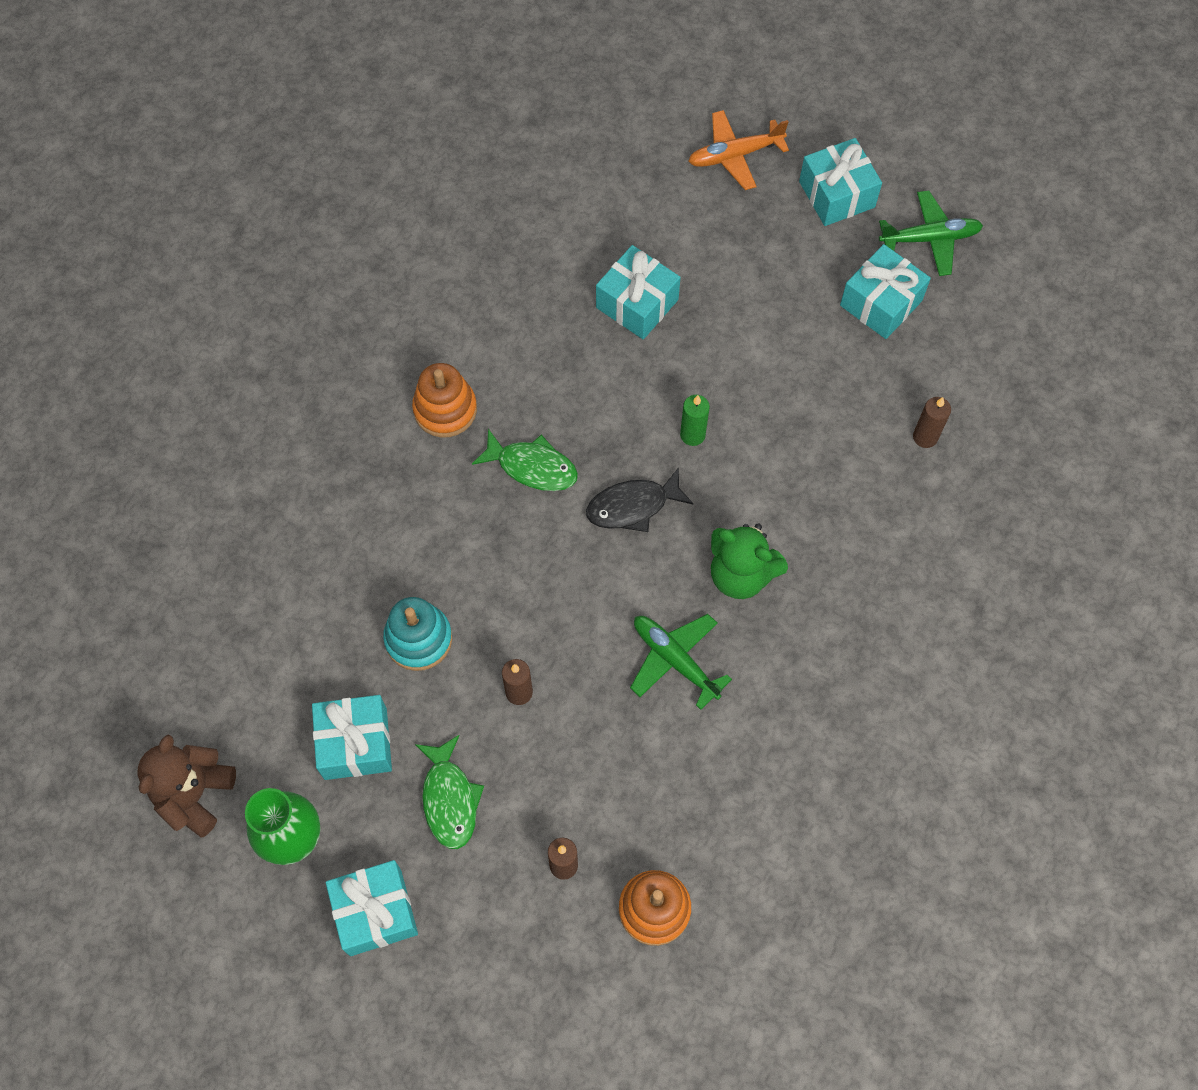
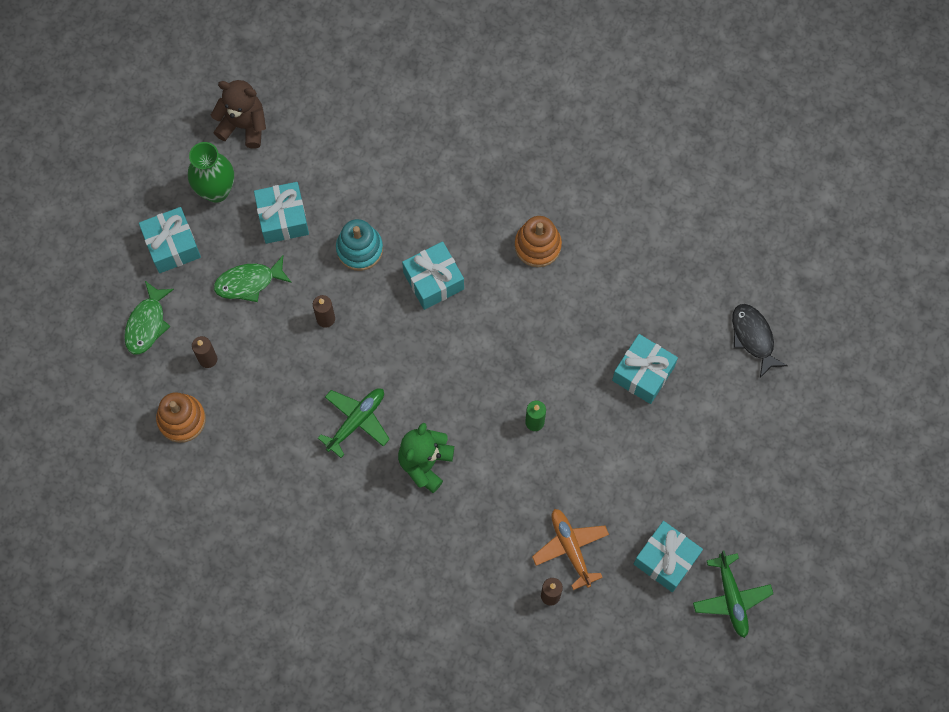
camera: 85 degrees right, 5 degrees up
green fish [472,429,578,491] -> green fish moved to [124,281,174,355]
black fish [586,467,694,532] -> black fish moved to [732,304,788,378]
orange plane [688,110,789,190] -> orange plane moved to [532,509,609,590]
turquoise gift [799,138,882,226] -> turquoise gift moved to [402,242,464,310]

